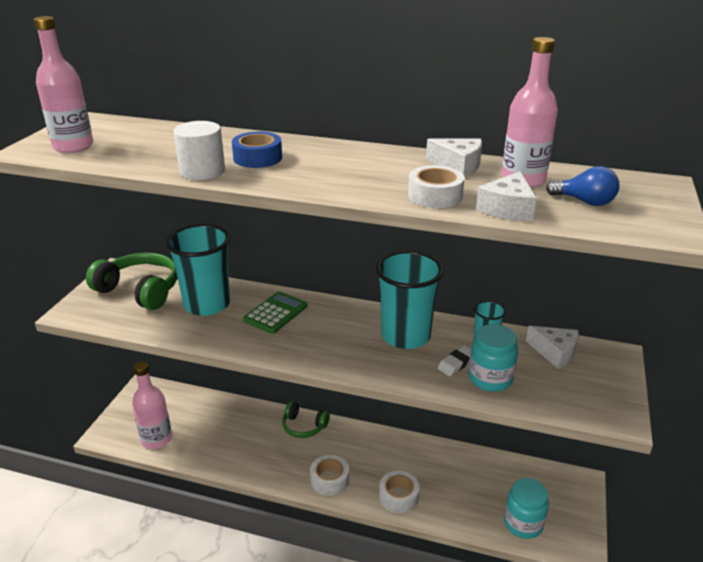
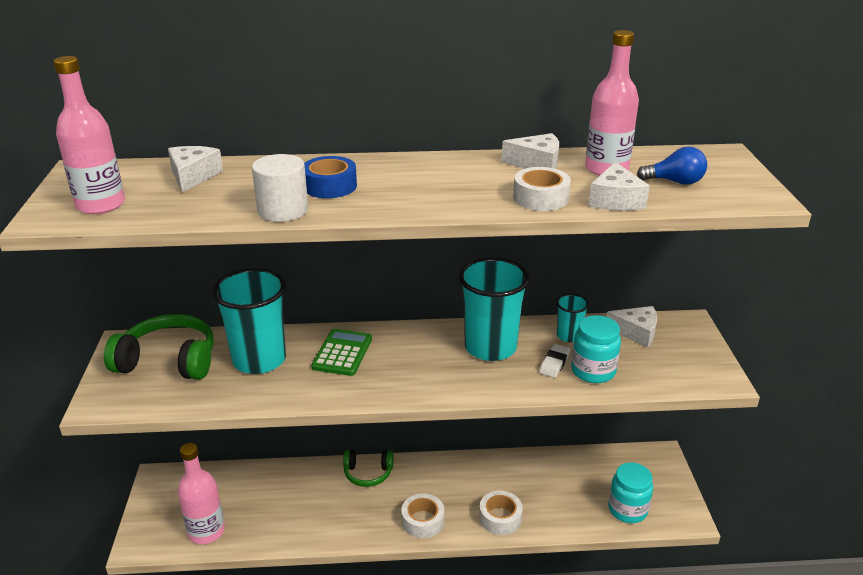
camera: 20 degrees left, 0 degrees up
none -> white cheese [168,146,223,192]

